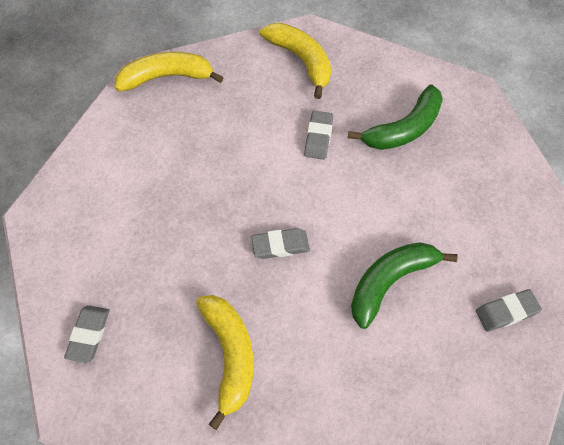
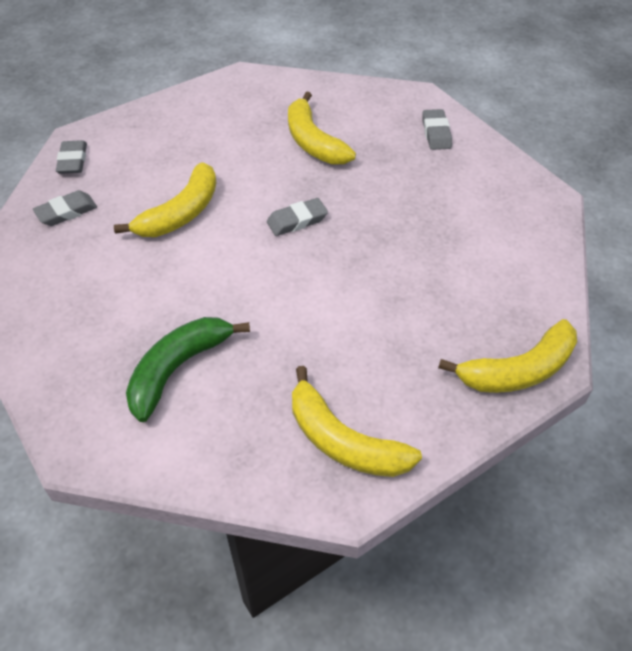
camera: 165 degrees right, 10 degrees down
grey eraser [304,111,333,160] -> grey eraser moved to [56,140,87,174]
green banana [351,242,458,329] -> yellow banana [114,162,216,237]

